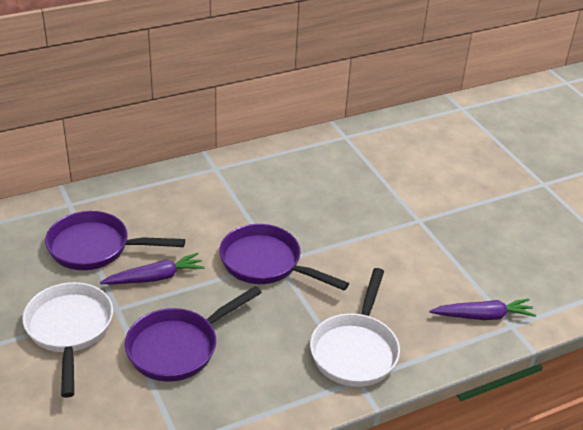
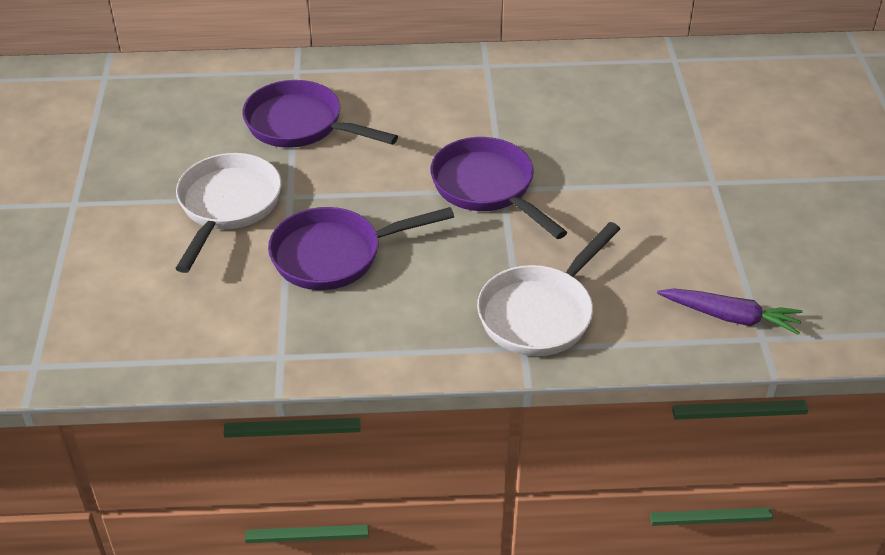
camera: 25 degrees right, 5 degrees up
purple carrot [100,253,205,284] -> none

